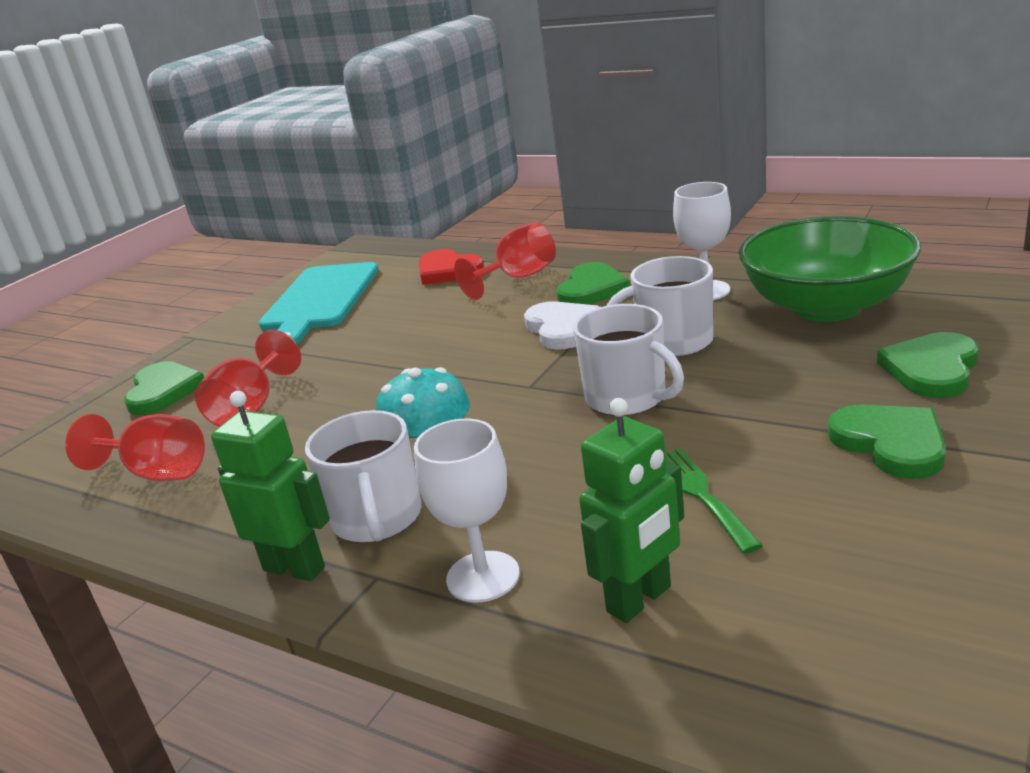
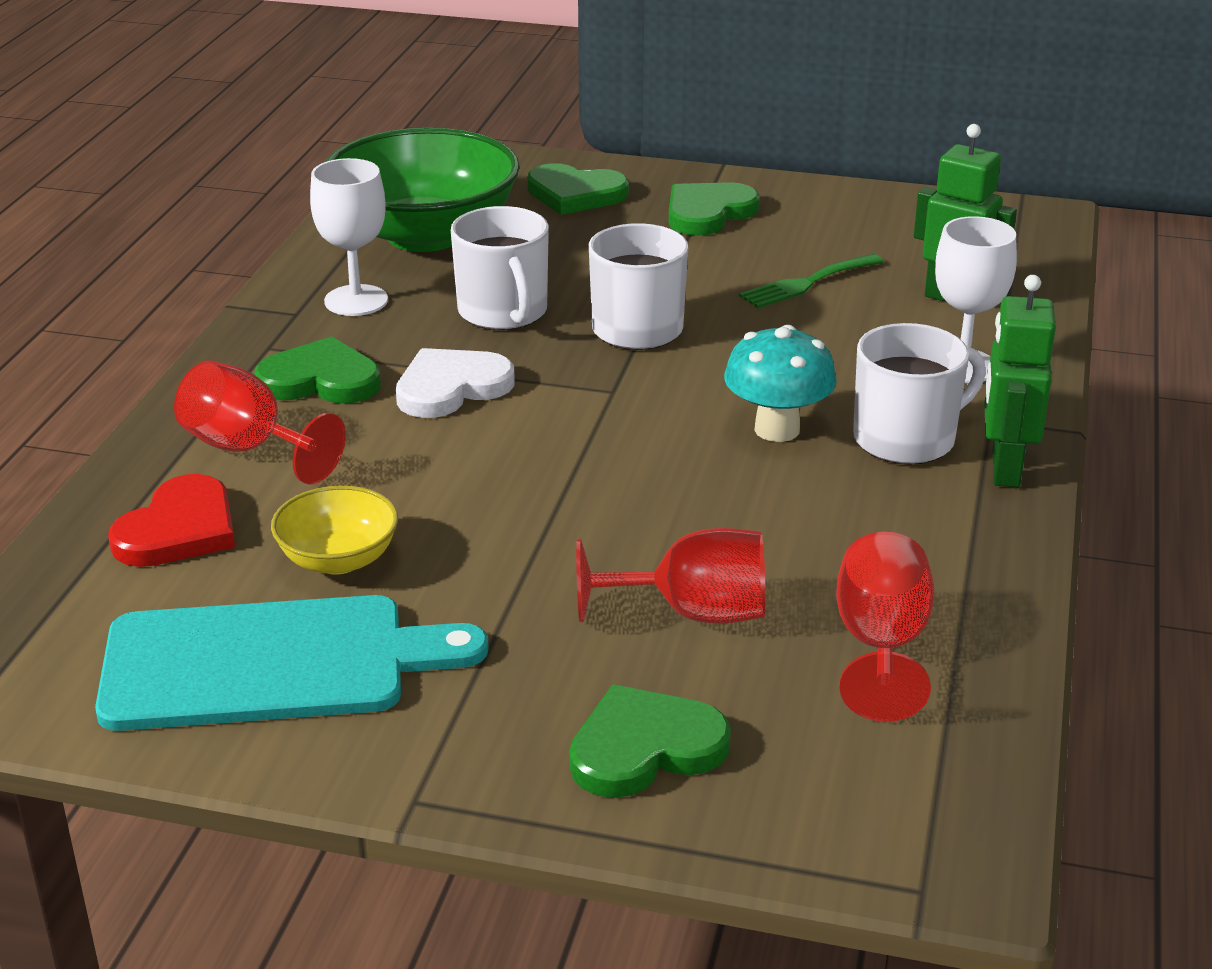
camera: 110 degrees left, 5 degrees up
none -> yellow bowl [271,485,398,575]

